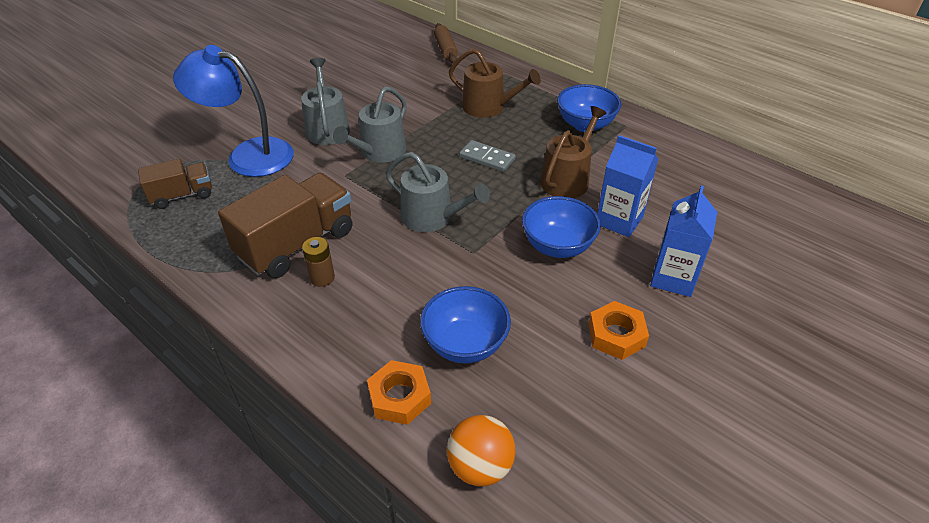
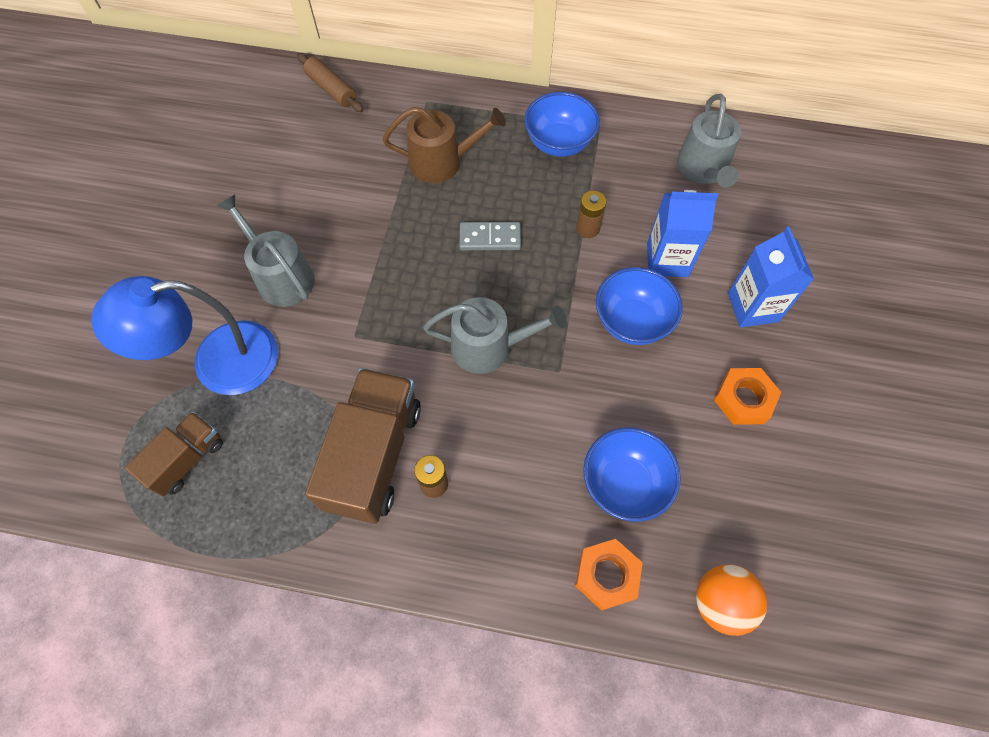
camera: 30 degrees left, 20 degrees up
grey watering can [333,87,407,162] -> grey watering can moved to [677,94,741,188]
brown watering can [540,106,607,198] -> brown battery [576,191,607,238]

